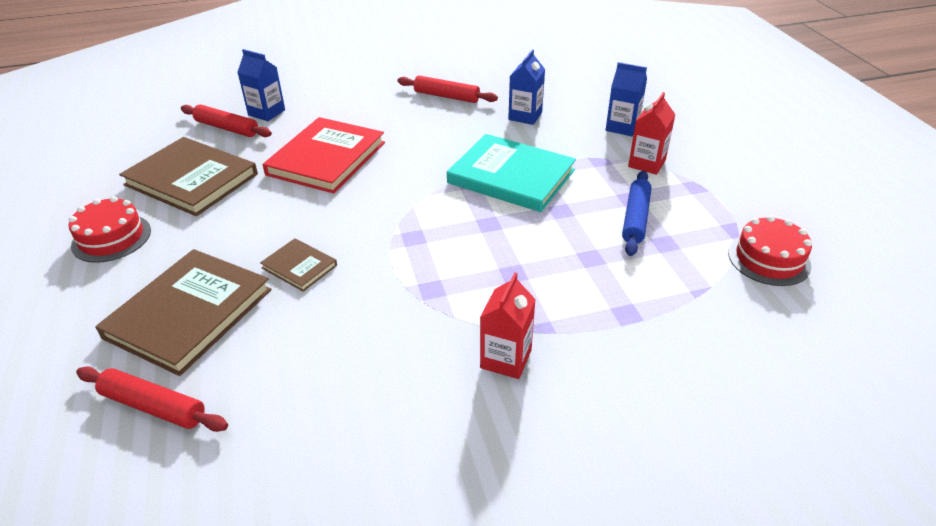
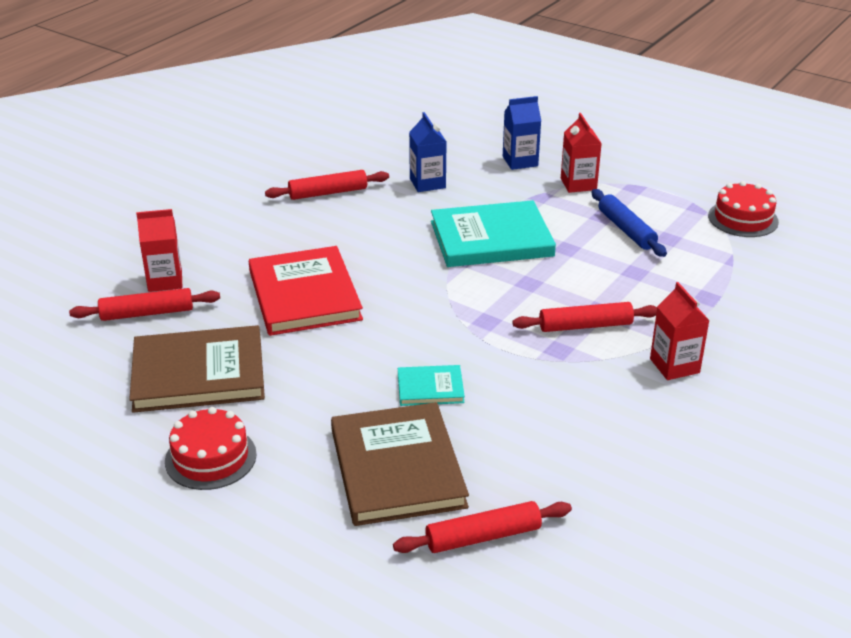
camera: 40 degrees left, 5 degrees down
blue carton [237,49,285,121] -> red carton [136,209,182,292]
brown book [260,238,337,292] -> turquoise book [398,365,465,406]
none -> red rolling pin [512,302,657,332]

